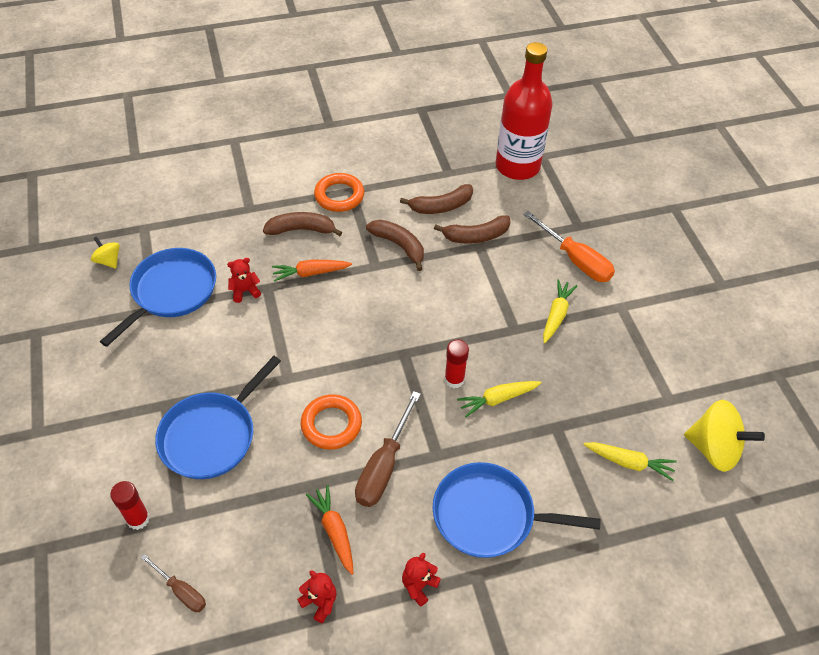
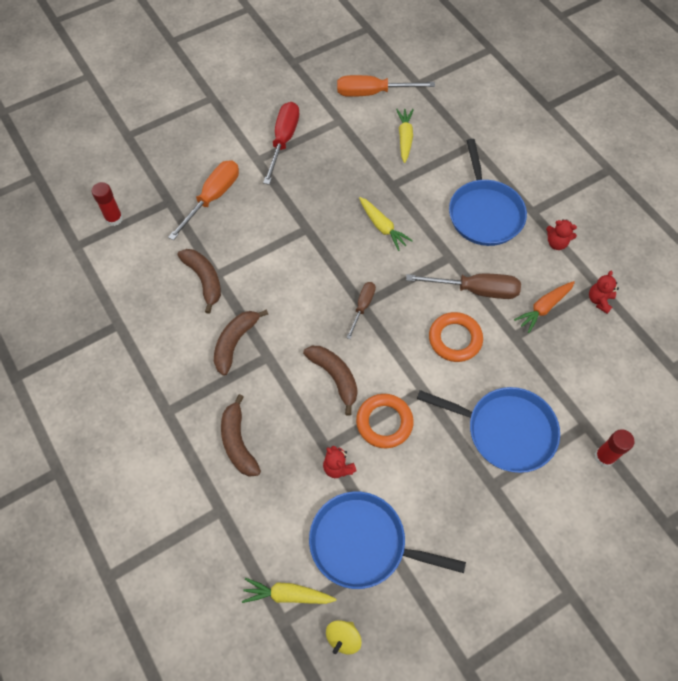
camera: 105 degrees left, 10 degrees up
brown screwdriver [140,554,206,612] -> brown screwdriver moved to [346,282,376,339]
orange carrot [272,260,352,282] -> none
orange ring [314,173,364,212] -> orange ring moved to [356,394,414,448]
brown banana [400,184,473,214] -> brown banana moved to [303,346,358,416]
red glue stick [444,339,469,388] -> red glue stick moved to [92,182,123,226]
red bottle [496,42,553,180] -> none
yellow carrot [543,279,578,343] -> yellow carrot moved to [242,578,336,604]
yellow spinning top [684,400,765,472] -> orange screwdriver [337,75,435,97]
none -> red screwdriver [263,102,299,185]

